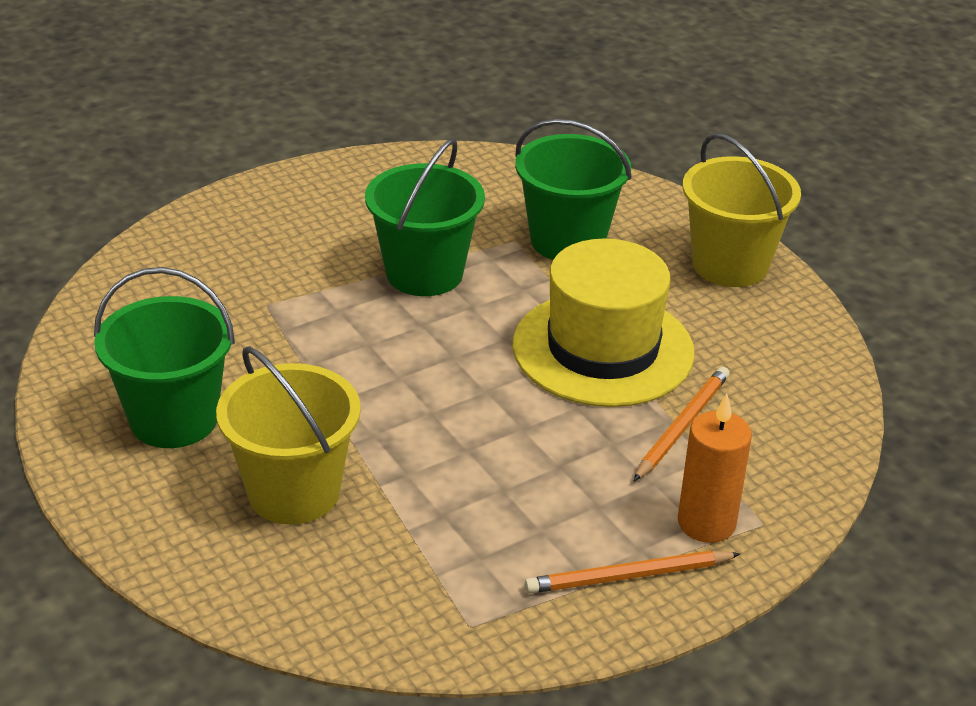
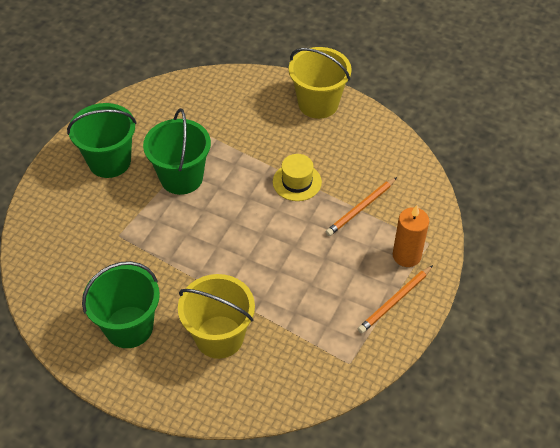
camera: 30 degrees left, 15 degrees up
yellow hat [512,239,695,407] -> yellow hat [273,154,322,201], size x0.51
green bucket [515,119,632,260] -> green bucket moved to [67,103,137,178]
orange pencil [634,367,730,481] -> orange pencil turned 135 degrees counterclockwise [326,177,397,236]

